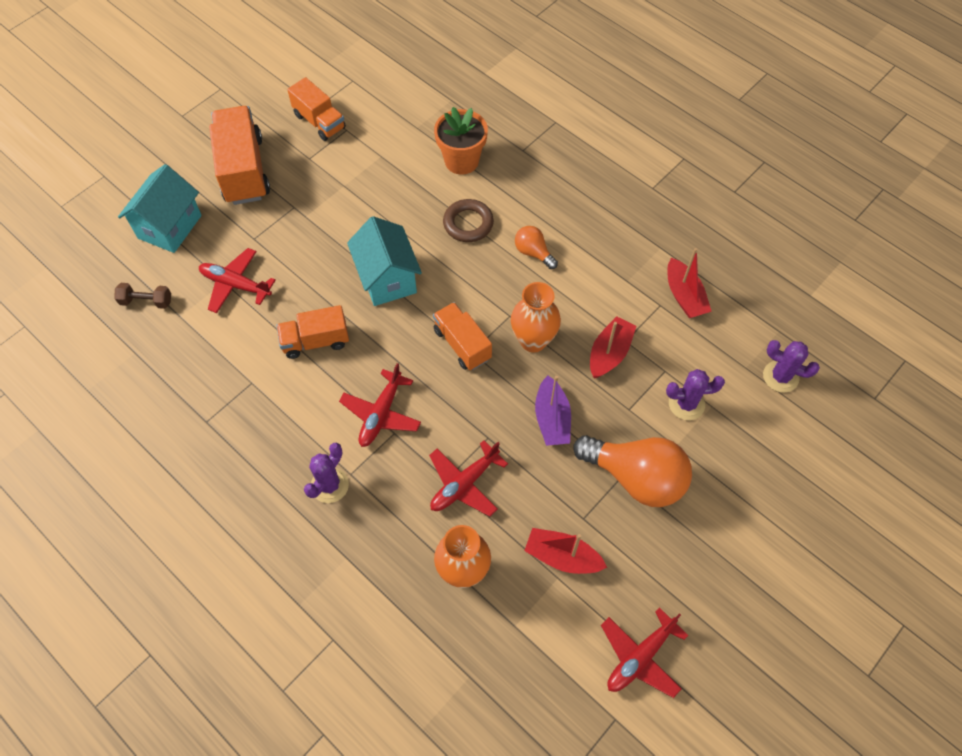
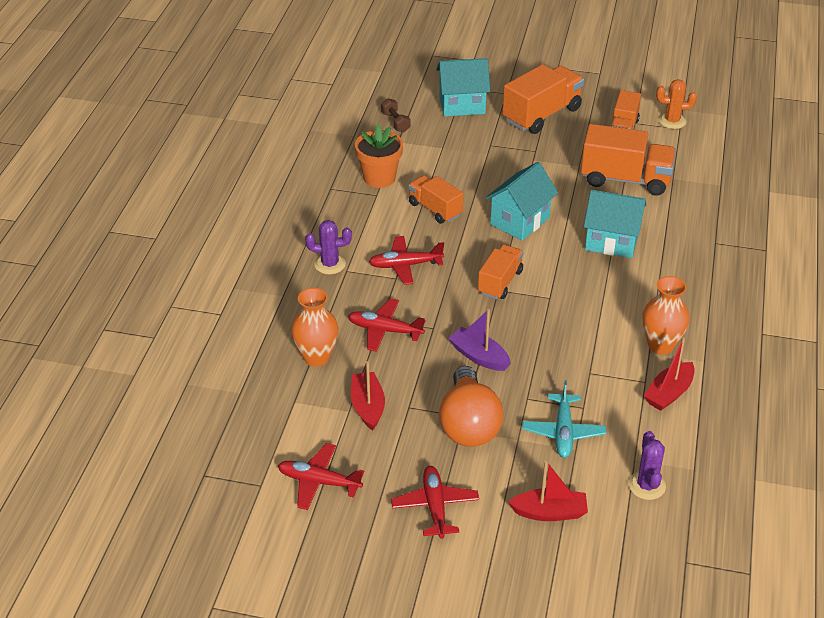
camera: 60 degrees right, 20 degrees down
red plane [199,248,276,313] -> red plane moved to [391,466,479,539]
orange flower pot [434,107,488,175] -> orange flower pot moved to [355,124,403,188]
brown ring [443,199,494,242] -> turquoise house [584,190,646,258]
orange vase [511,282,561,353] -> orange vase moved to [642,276,690,354]
orange light bulb [515,226,558,269] -> none
purple boat [535,376,571,446] -> purple boat turned 75 degrees clockwise [448,309,511,371]
red boat [590,316,636,378] -> red boat moved to [508,461,588,521]
purple cactus [666,369,725,420] -> turquoise plane [522,380,606,458]
none -> orange truck [581,124,676,196]
none -> orange cactus [656,79,697,129]

